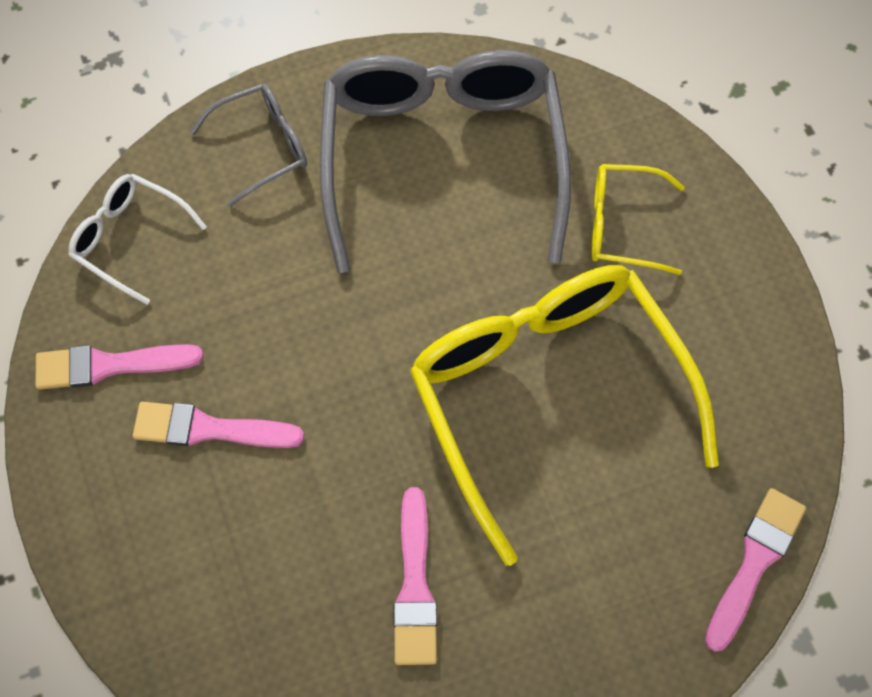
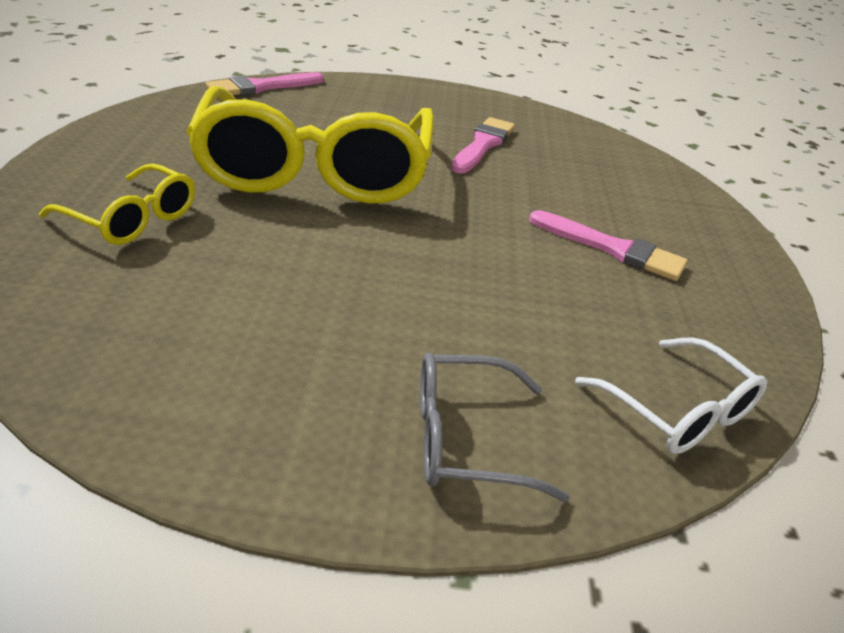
camera: 160 degrees left, 30 degrees down
pink brush [35,344,204,390] -> none
grey glasses [320,50,571,273] -> none

